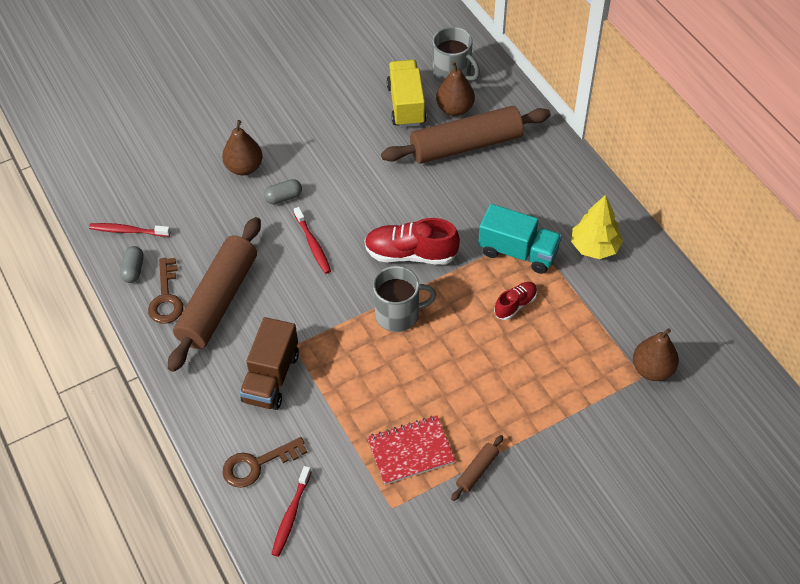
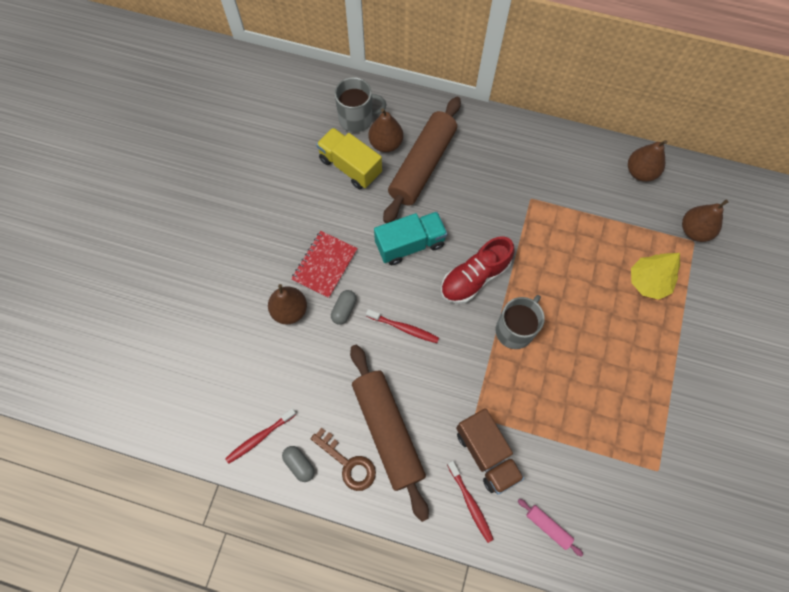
camera: 45 degrees left, 15 degrees up
brown key [222,437,307,488] -> pink rolling pin [518,499,583,557]
red toothbrush [272,466,311,557] -> red toothbrush moved to [447,461,494,543]
red notebook [367,416,455,485] -> red notebook moved to [291,231,358,298]
brown rolling pin [451,435,503,501] -> none
turquoise truck [478,204,562,274] -> turquoise truck moved to [374,212,448,265]
red shoe [494,282,537,320] -> none
yellow tree [571,195,623,259] -> yellow tree moved to [631,253,680,300]
none -> brown pear [628,140,667,182]

